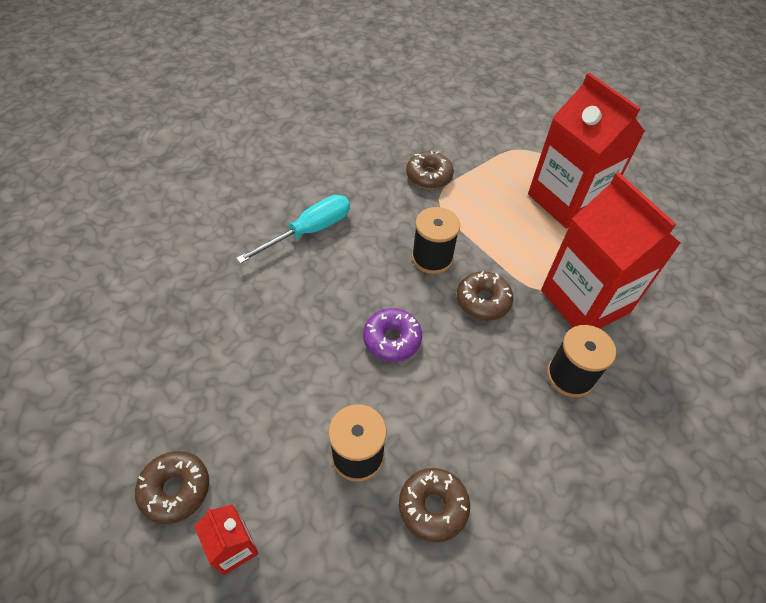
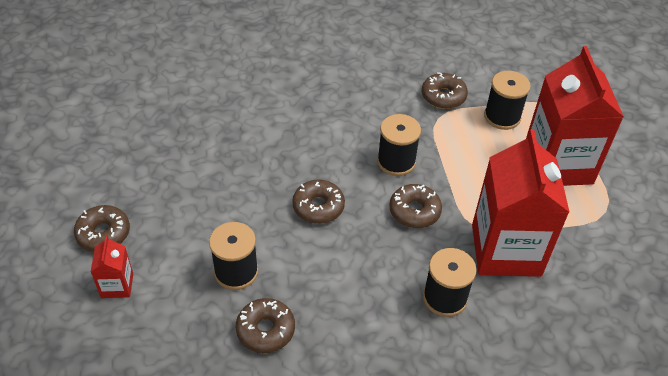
camera: 30 degrees right, 5 degrees down
turquoise screwdriver [236,195,350,264] -> none
purple donut [363,308,422,362] -> brown donut [292,179,345,224]
none -> black spool [484,71,531,130]

